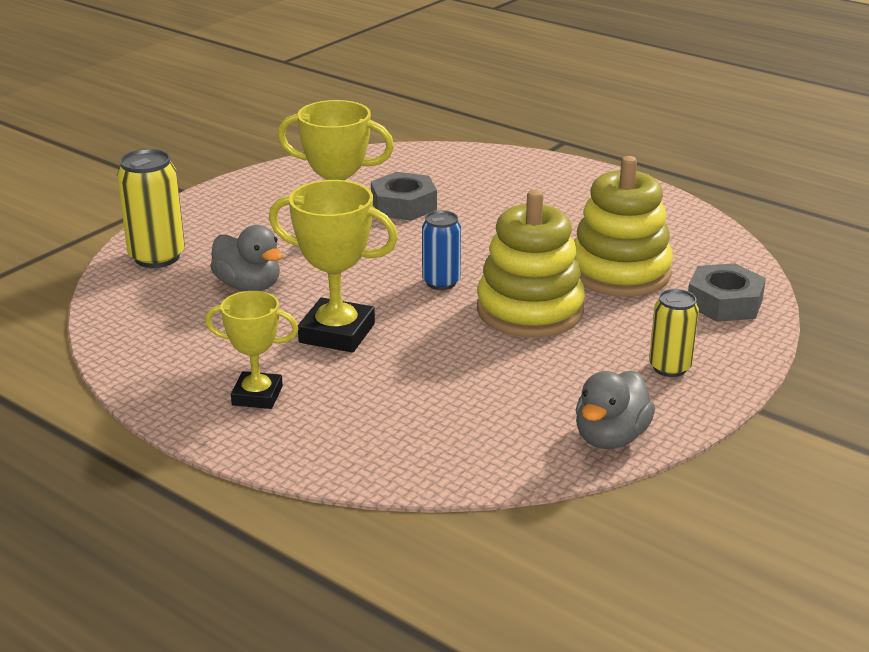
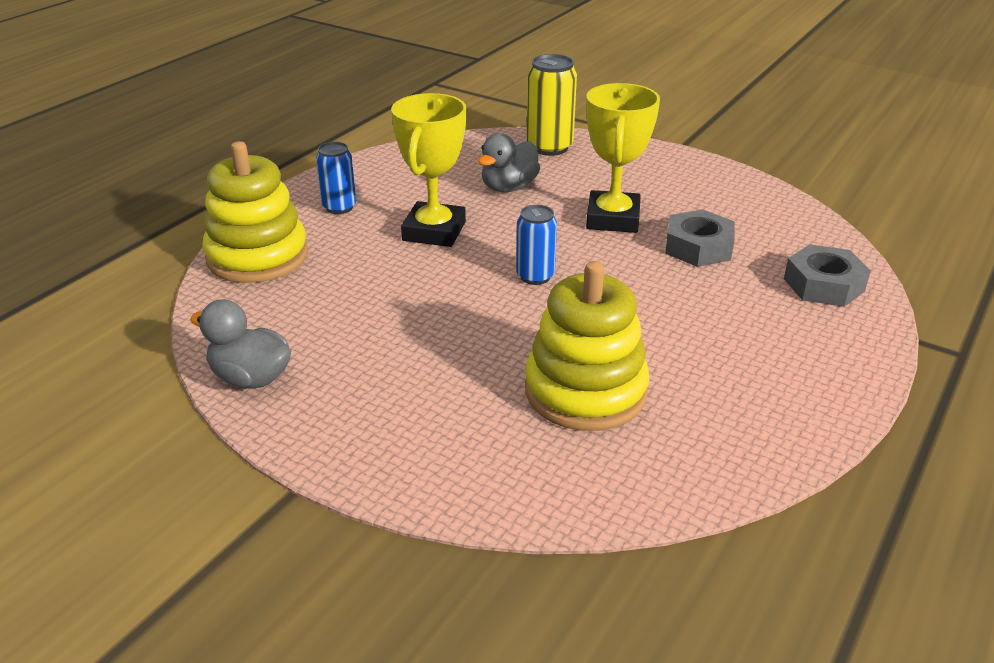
camera: 85 degrees right, 5 degrees up
yellow trophy [205,291,298,409] -> blue can [316,142,356,214]
yellow stacking toy [477,190,585,338] -> yellow stacking toy moved to [203,141,308,283]
yellow can [649,289,699,377] -> none
grey nut [688,263,766,322] -> grey nut moved to [784,244,871,307]

